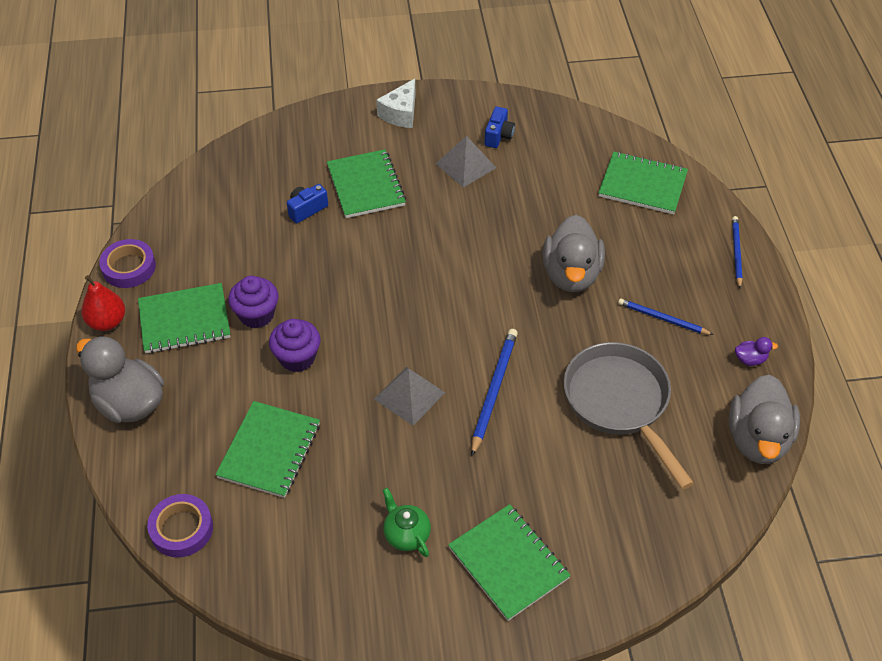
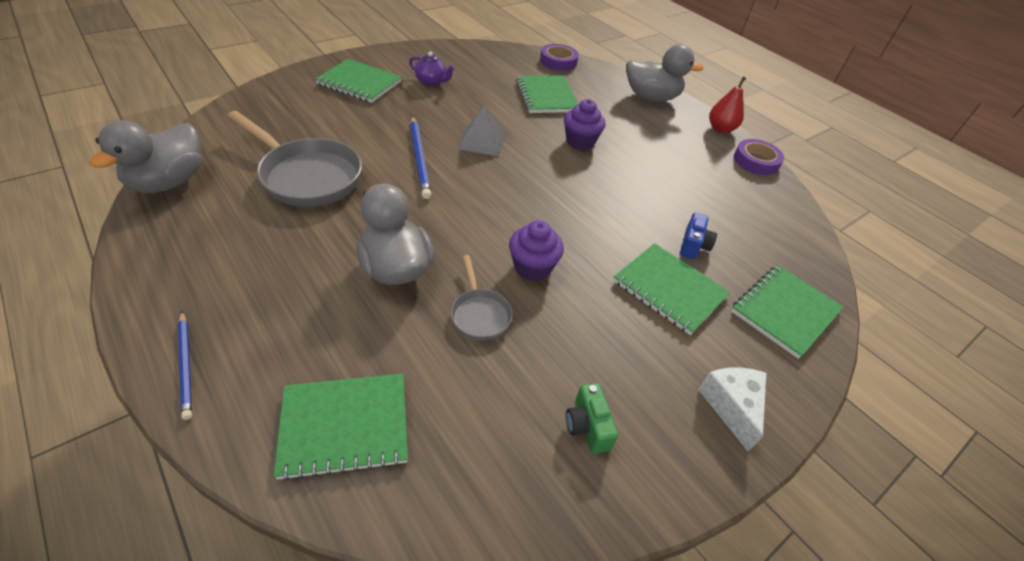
camera: 145 degrees right, 5 degrees down
green notebook [138,283,230,354] -> green notebook moved to [731,265,844,359]
purple cupcake [228,276,279,328] -> purple cupcake moved to [509,220,564,281]
green teapot [383,488,431,557] -> purple teapot [409,51,455,86]
grey pyramid [435,136,496,188] -> none
blue camera [485,107,515,148] -> green camera [566,383,618,454]
blue pencil [618,298,714,335] -> none
grey duck [729,375,800,464] -> grey duck turned 135 degrees counterclockwise [89,120,201,193]
purple duck [735,337,778,366] -> none
none -> grey pan [451,255,513,341]

